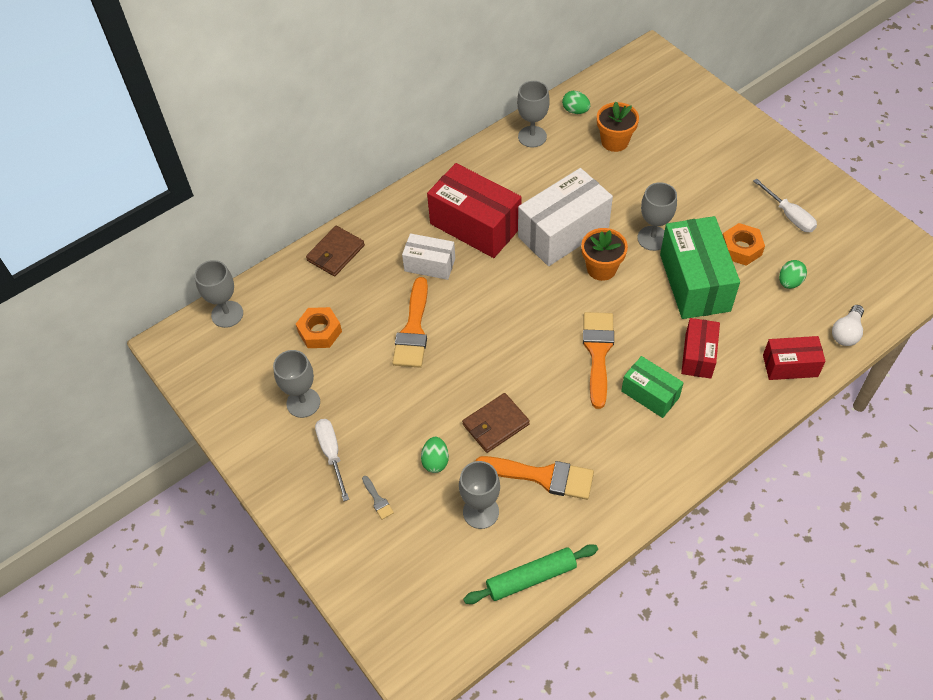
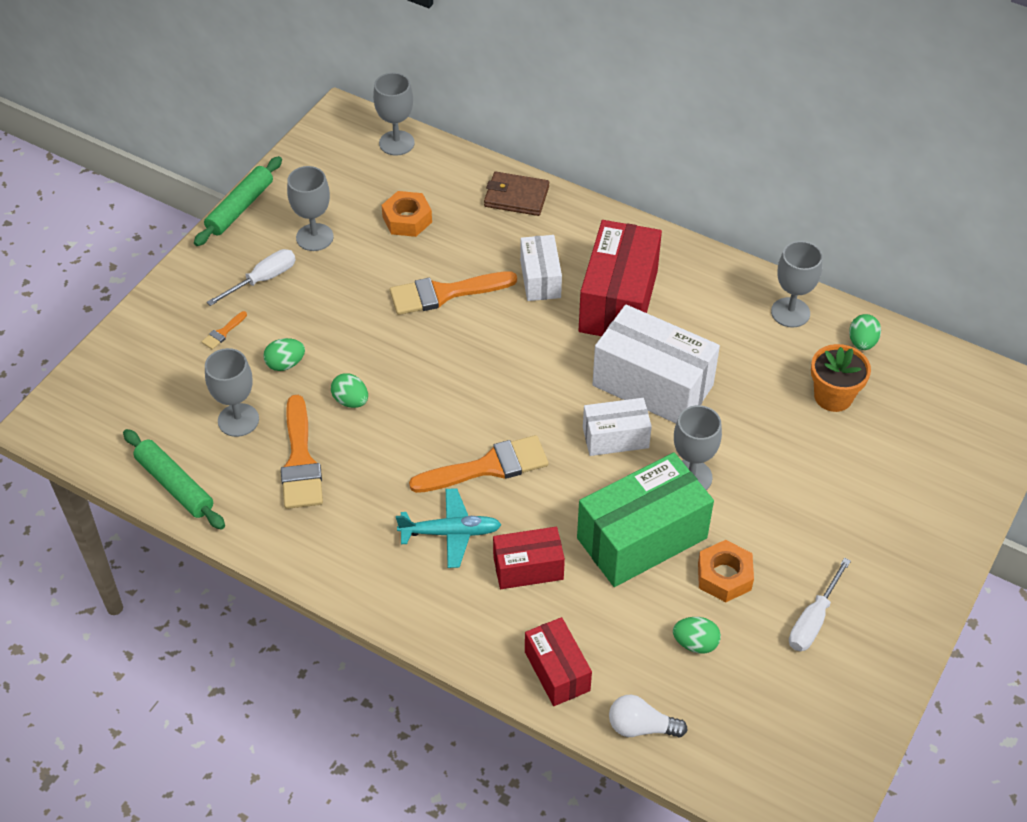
camera: 65 degrees right, 5 degrees down
grey brush [362,476,394,520] -> orange brush [202,311,247,350]
brown wallet [462,393,530,453] -> green egg [331,373,368,408]
orange flower pot [581,228,628,281] -> white box [583,398,652,456]
green box [621,356,684,418] -> turquoise plane [396,488,502,568]
none -> green rolling pin [194,156,282,246]

